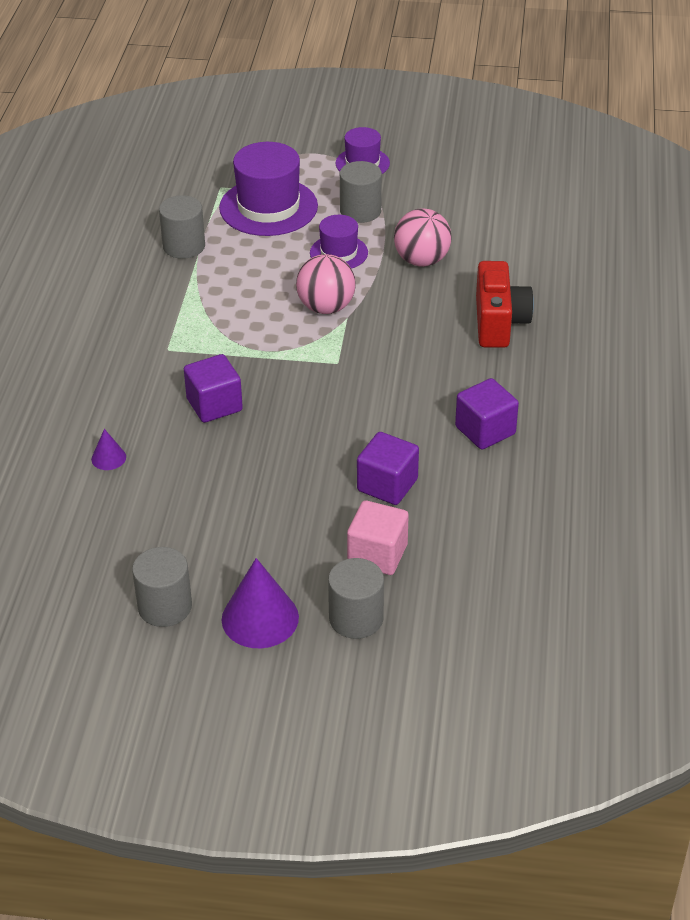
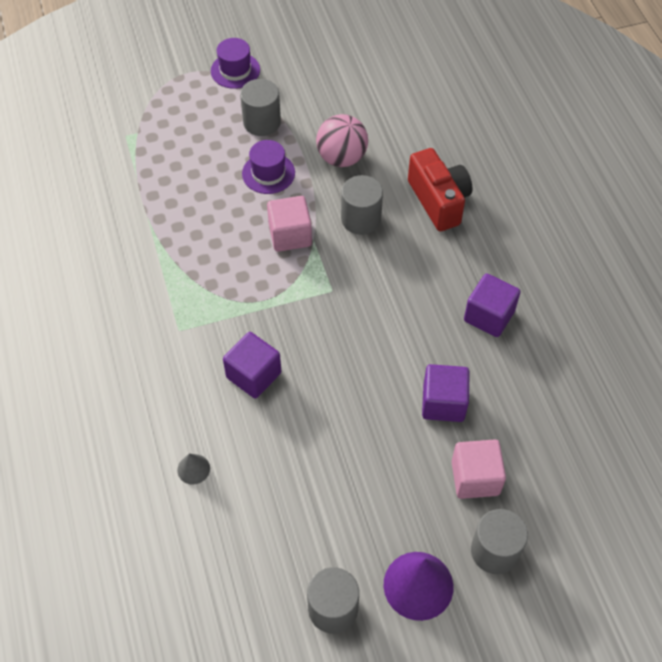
camera: 25 degrees left, 15 degrees up
purple cone [91,429,126,470] -> grey cone [177,453,210,485]
grey cylinder [159,195,205,259] -> grey cylinder moved to [341,175,383,235]
purple hat [219,142,318,236] -> none
pink ball [296,254,356,314] -> pink cube [267,196,312,252]

